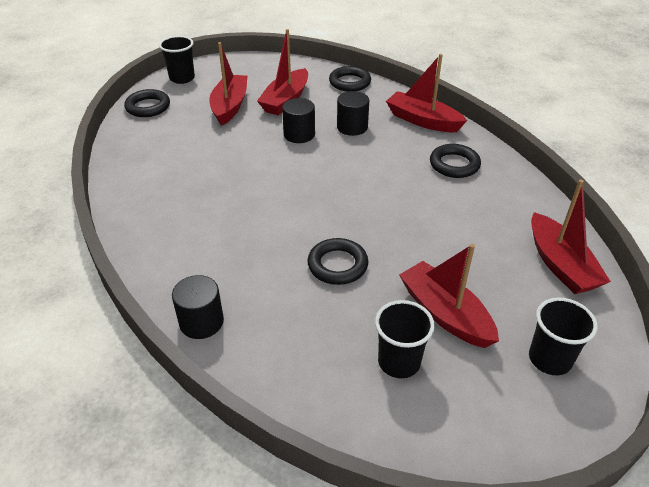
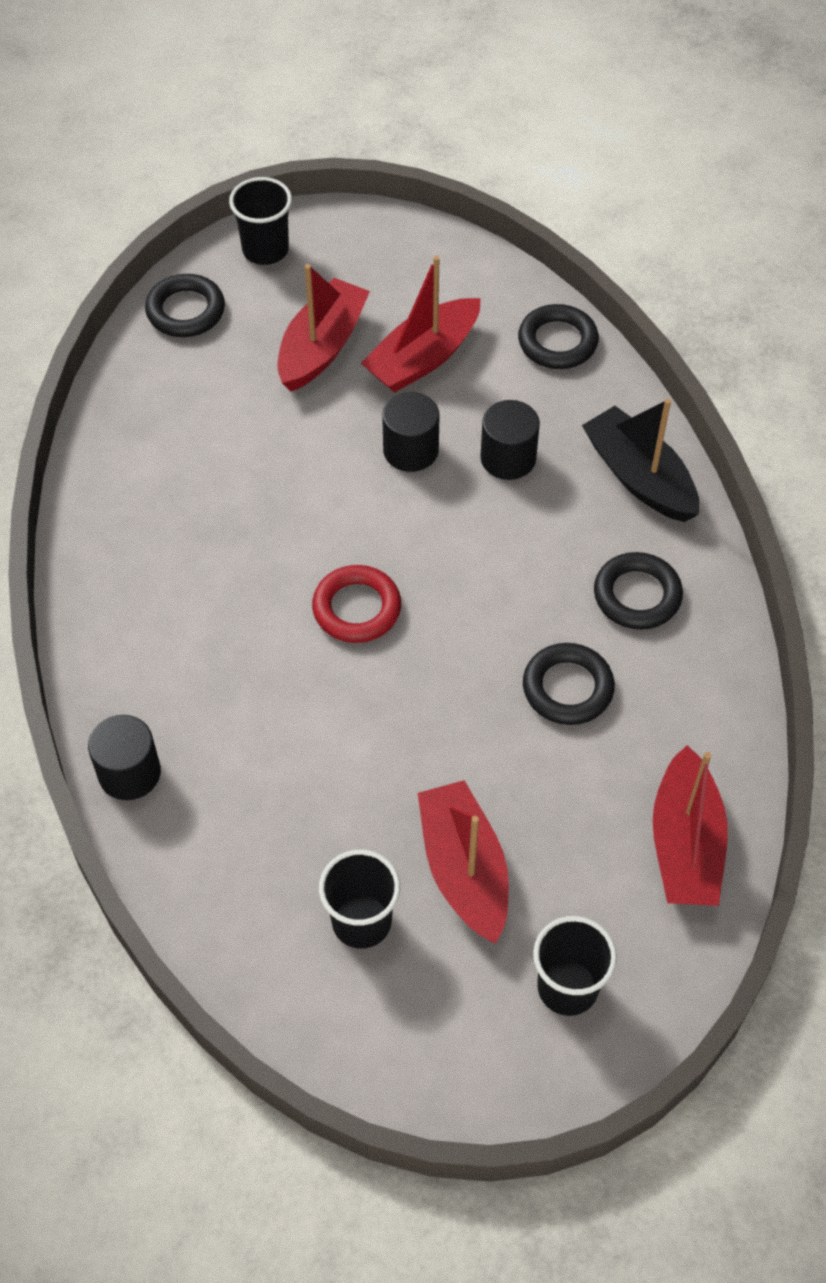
camera: 20 degrees right, 15 degrees up
black ring [307,238,368,285] -> black ring moved to [523,643,615,725]
red boat [386,54,467,132] -> black boat [582,398,699,522]
none -> red ring [312,565,401,643]

